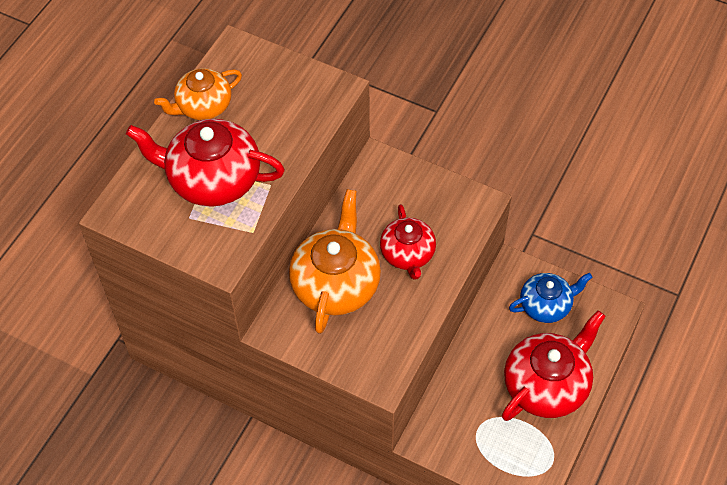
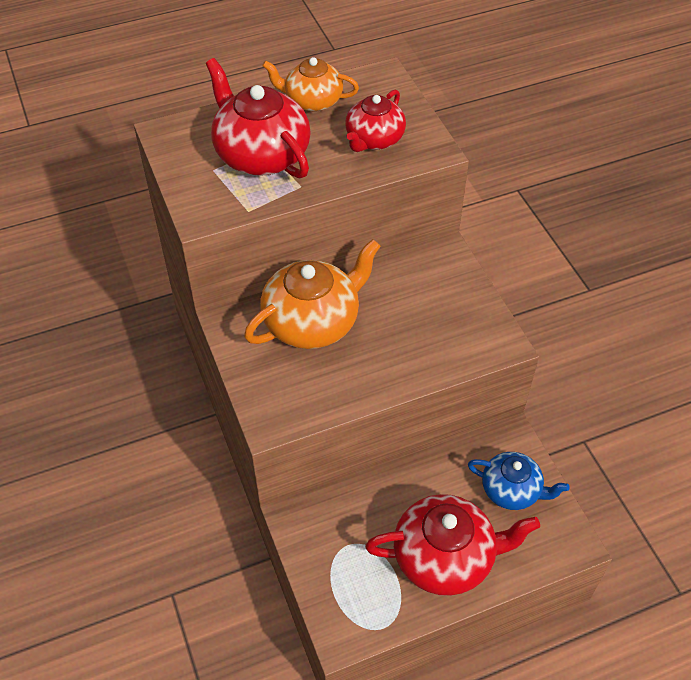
camera: 40 degrees right, 5 degrees down
red teapot [380,204,436,280] -> red teapot moved to [345,89,406,152]

